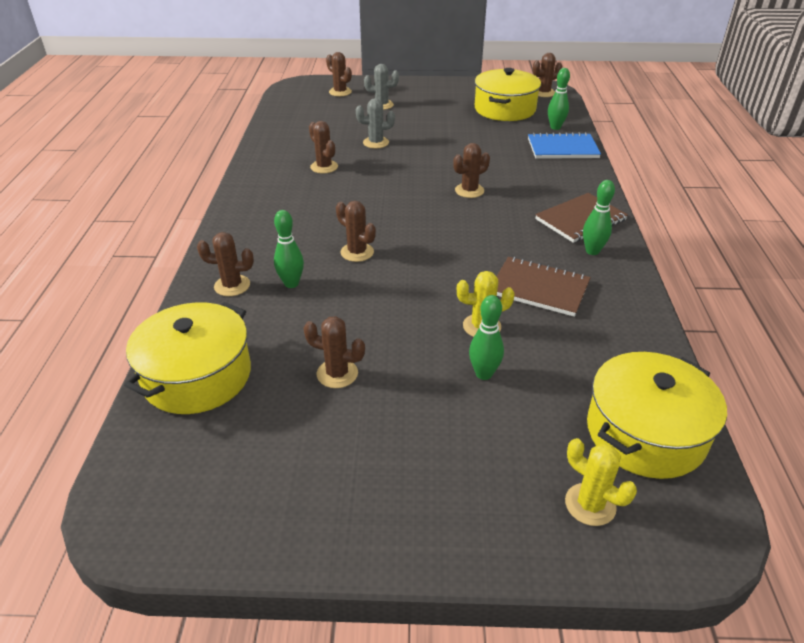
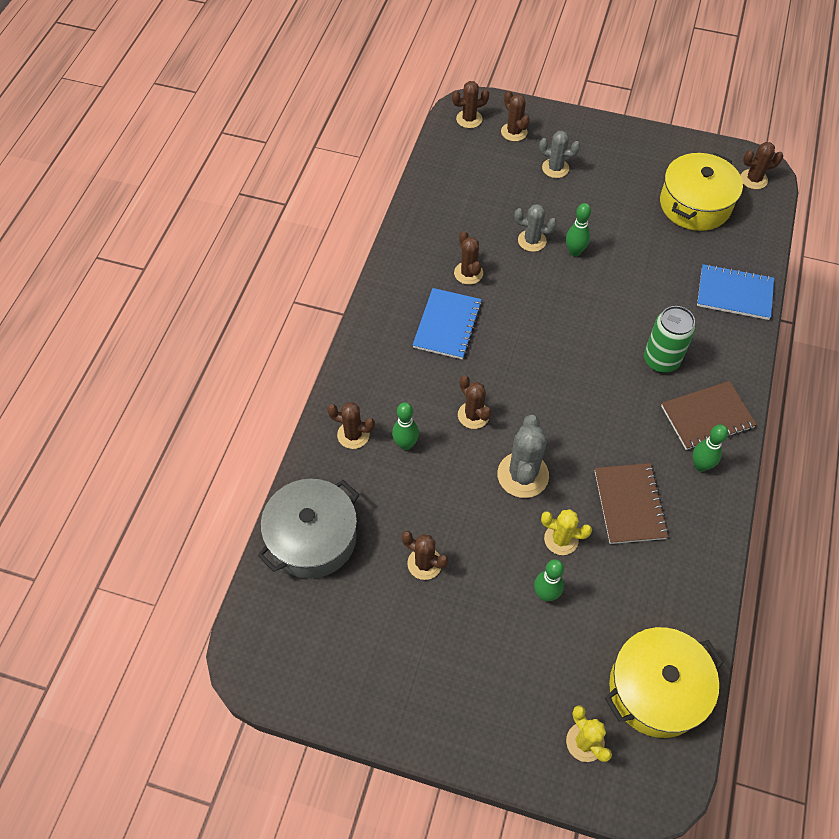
camera: 15 degrees right, 20 degrees up
yellow pot [124,302,251,414] -> grey pot [258,479,359,579]
brown cactus [453,143,490,198] -> brown cactus moved to [452,81,489,128]
brown notebook [496,257,591,317] -> brown notebook turned 45 degrees clockwise [595,463,669,544]
green bowling pin [548,68,570,130] -> green bowling pin moved to [566,203,591,257]
none -> blue notebook [413,288,482,359]
none -> grey cactus [497,415,549,498]
none -> green can [644,306,696,373]

